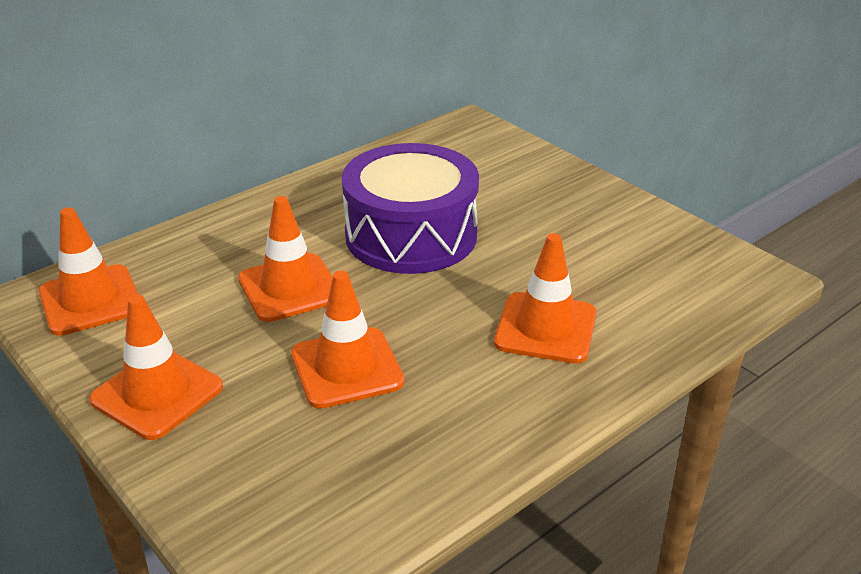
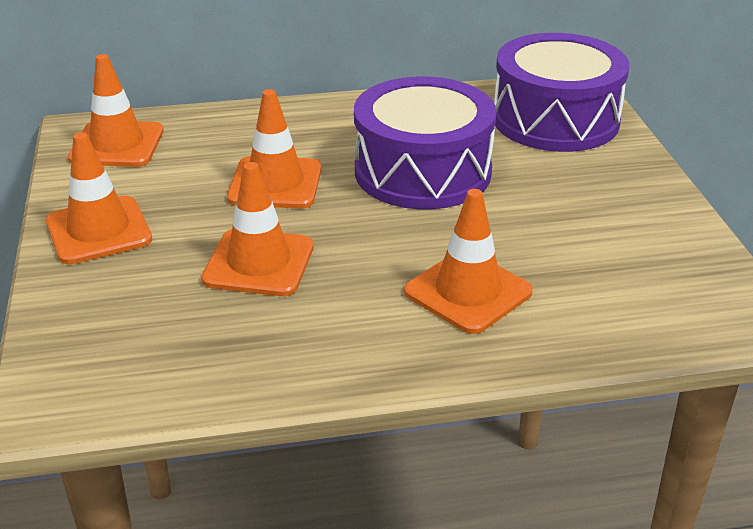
camera: 30 degrees right, 0 degrees up
none -> purple drum [494,33,629,152]

